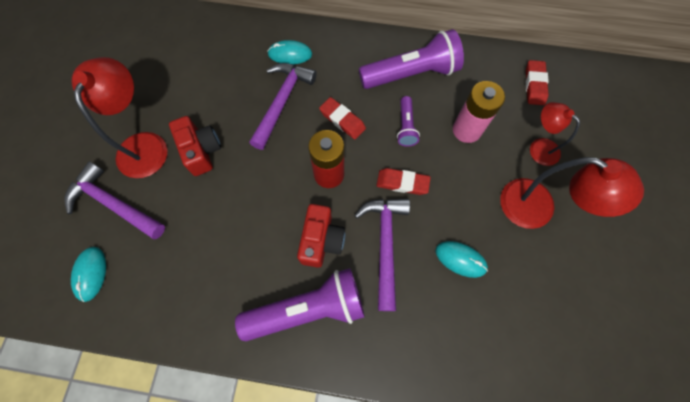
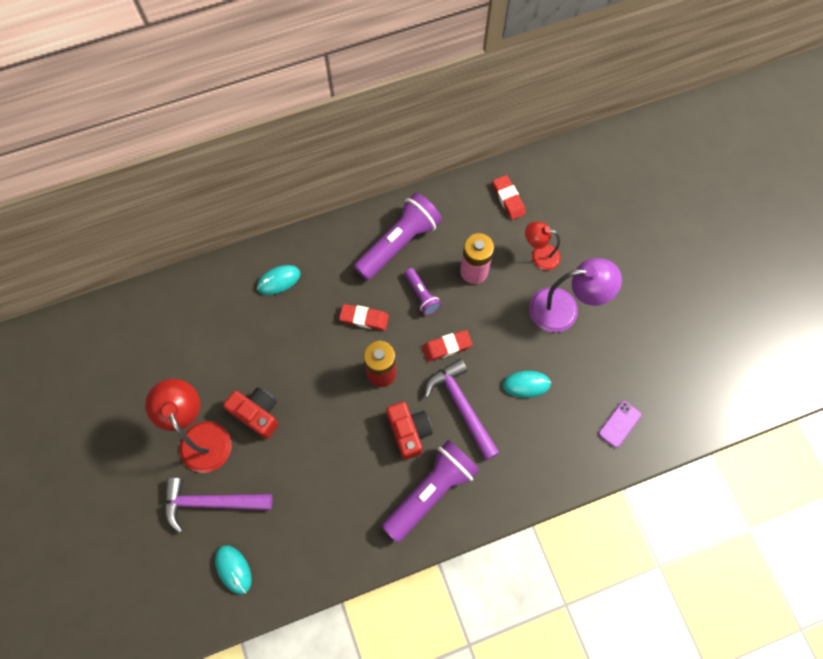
camera: 30 degrees left, 0 degrees up
purple hammer [249,63,317,150] -> none
red lamp [500,157,644,229] -> purple lamp [529,258,622,333]
none -> purple phone [599,401,642,448]

